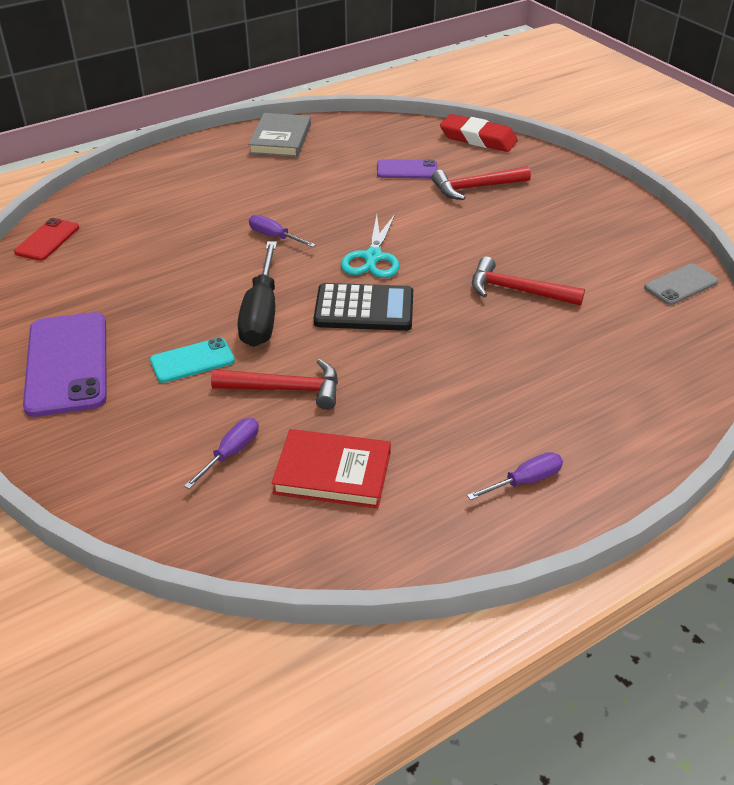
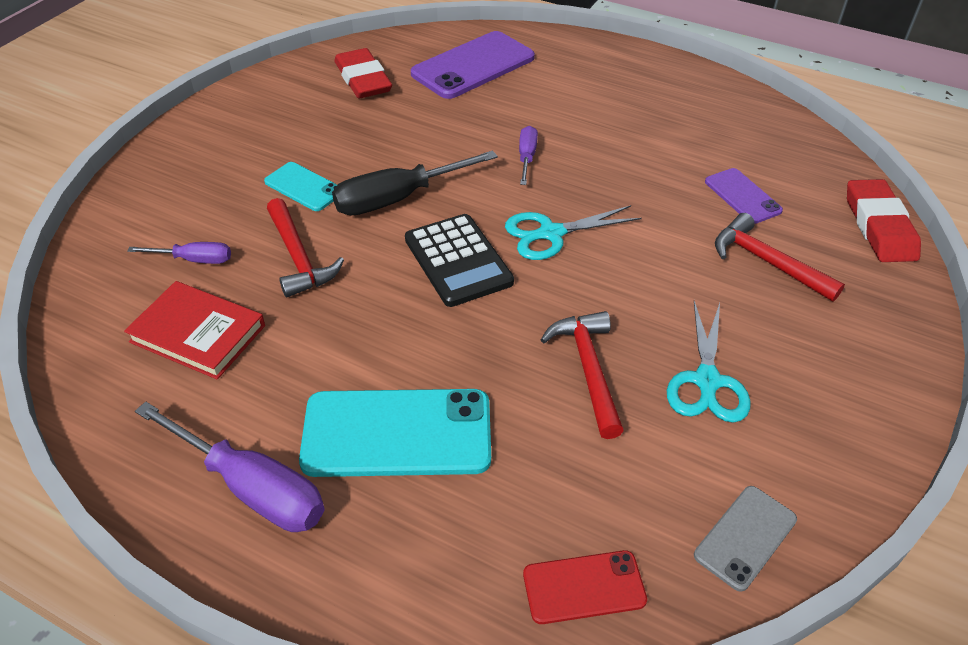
camera: 60 degrees right, 5 degrees up
red phone [14,218,79,261] -> red phone moved to [523,550,647,624]
purple phone [23,312,107,417] -> purple phone moved to [411,31,535,99]
grey book [248,113,311,157] -> none
red book [271,429,391,508] -> red book turned 45 degrees counterclockwise [124,281,265,379]
purple screwdriver [467,452,563,500] -> purple screwdriver [135,402,325,532], size x1.85
grey phone [644,264,718,305] -> grey phone turned 75 degrees counterclockwise [694,486,797,592]
none -> turquoise phone [299,389,491,477]
none -> red eraser [334,48,392,98]
none -> turquoise scissors [667,301,751,423]

